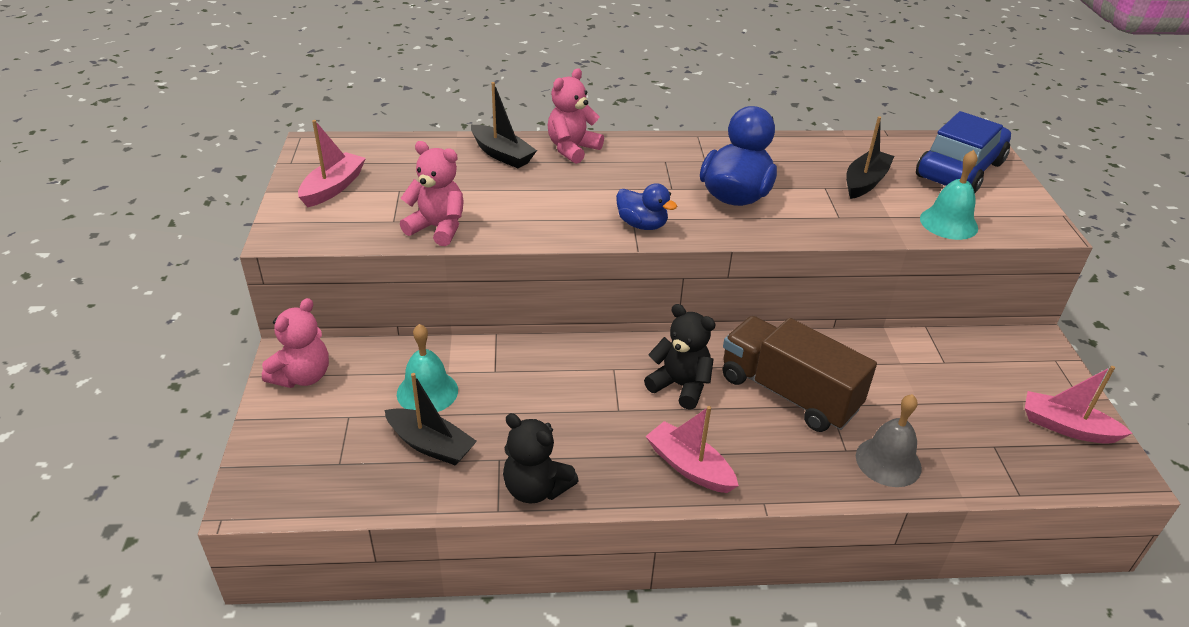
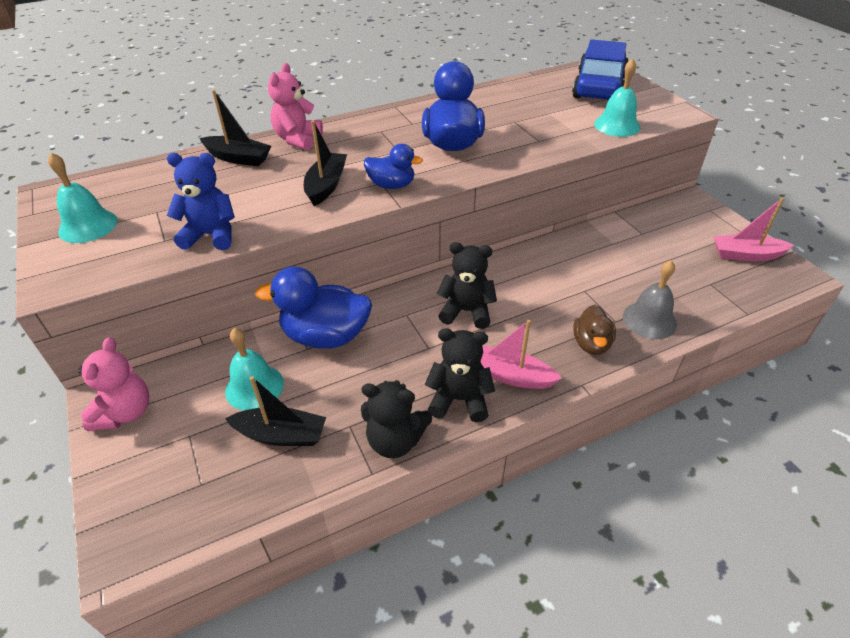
camera: 20 degrees left, 5 degrees up
pink boat [298,120,366,207] -> turquoise bell [48,153,117,243]
pink teddy bear [400,141,463,246] -> blue teddy bear [167,153,235,250]
brown truck [723,316,877,432] -> none
black boat [846,116,894,199] -> black boat moved to [304,120,347,206]
none -> blue duck [255,266,372,349]
none -> black teddy bear [425,328,495,422]
none -> brown duck [573,305,616,355]

